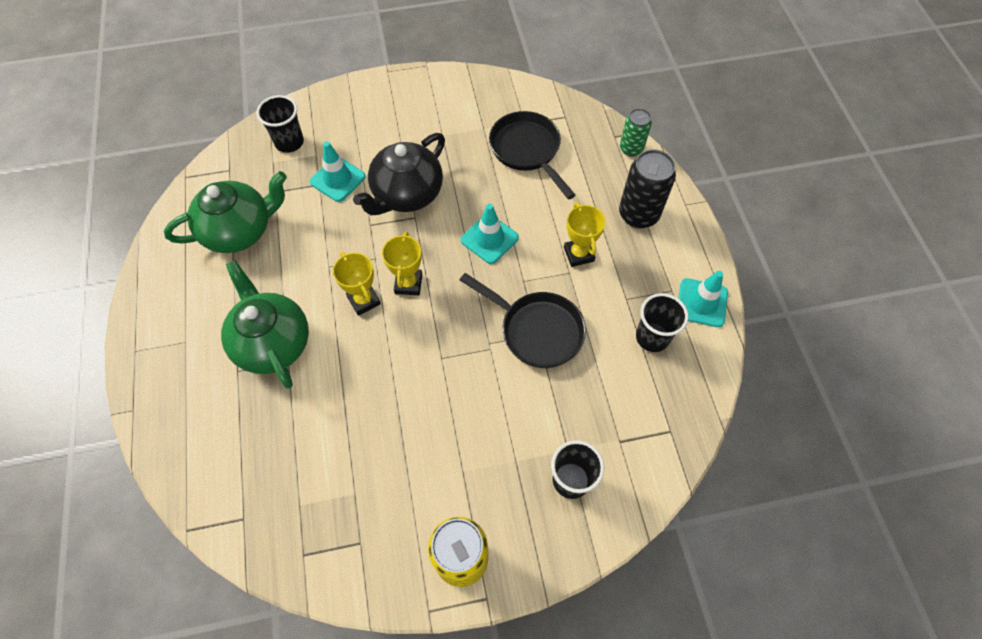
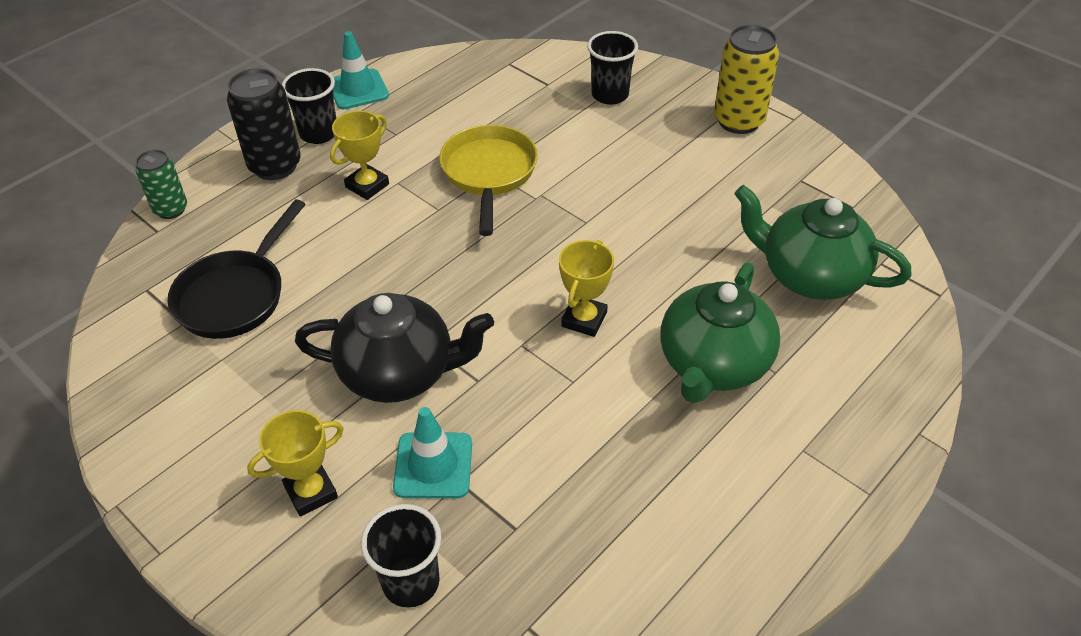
camera: 125 degrees left, 15 degrees down
green teapot [164,171,287,253] -> green teapot moved to [734,185,912,300]
yellow trophy [382,232,422,295] -> yellow trophy moved to [247,410,344,516]
black pan [460,273,586,368] -> yellow pan [439,125,538,236]
turquoise traffic cone [461,204,519,264] -> none
black cup [636,293,688,352] -> black cup moved to [282,68,337,144]

